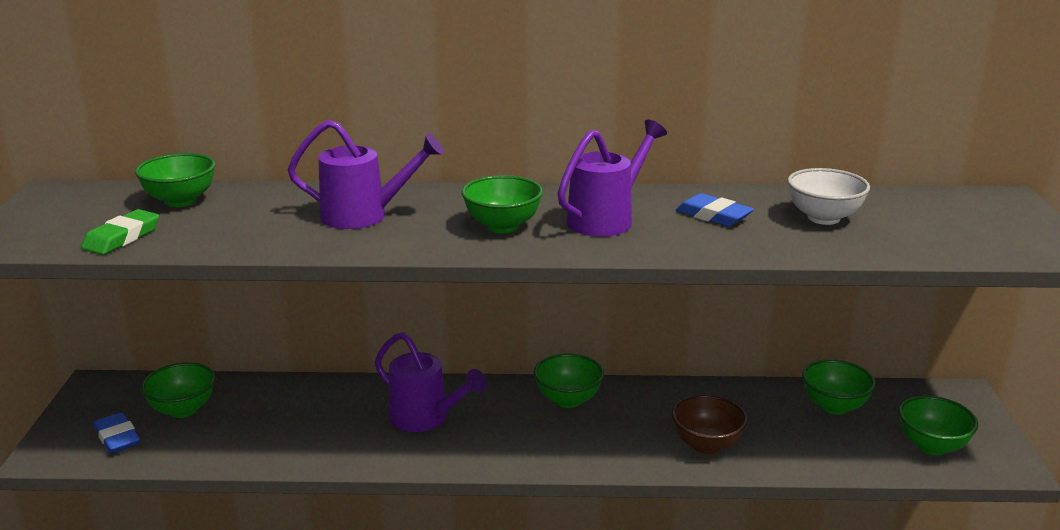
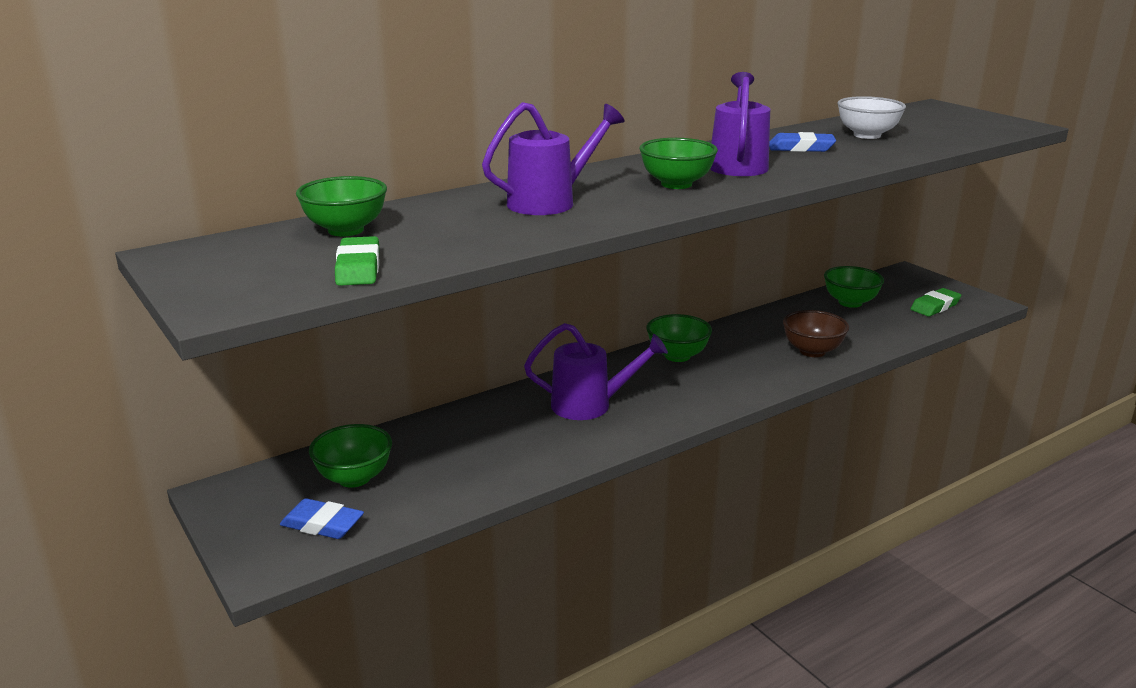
camera: 35 degrees left, 0 degrees up
green bowl [899,396,978,455] -> green eraser [910,288,961,316]

